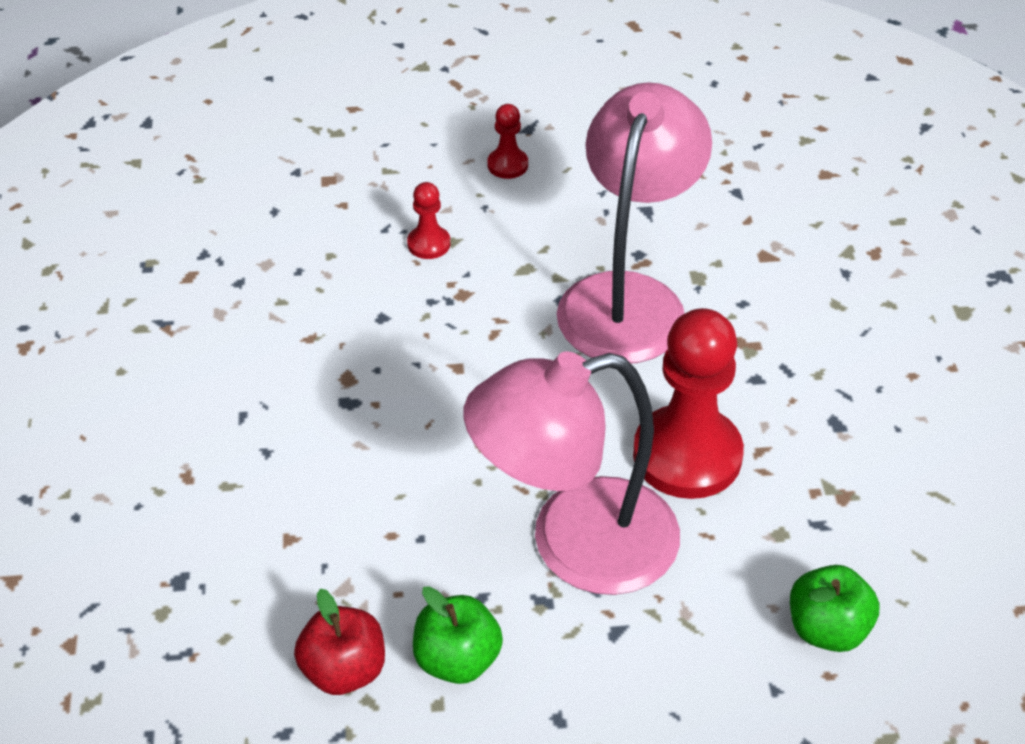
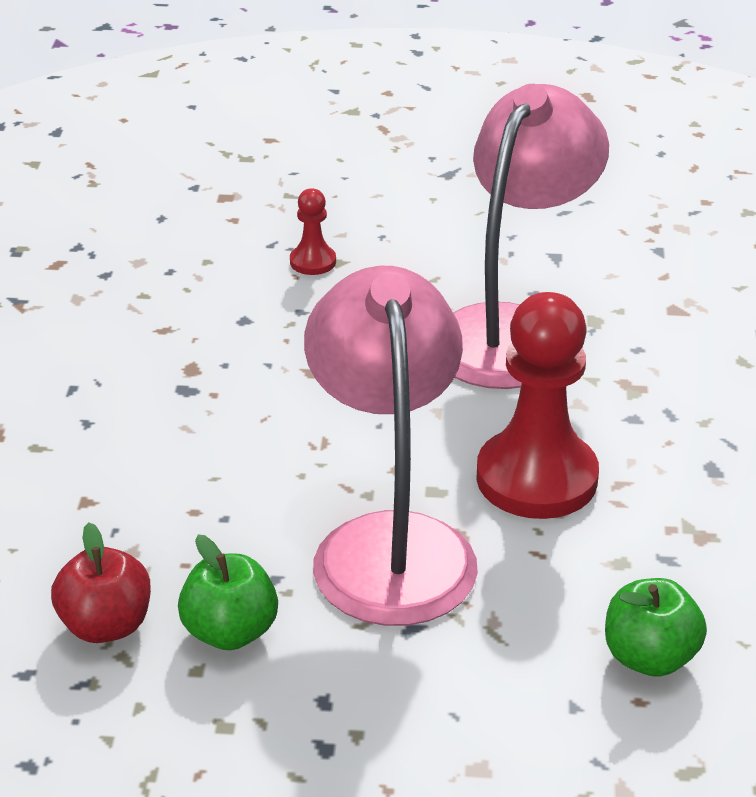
camera: 10 degrees right, 10 degrees down
pink lamp [463,352,680,595] -> pink lamp turned 90 degrees clockwise [304,266,478,626]
red pawn [488,104,528,179] -> none

